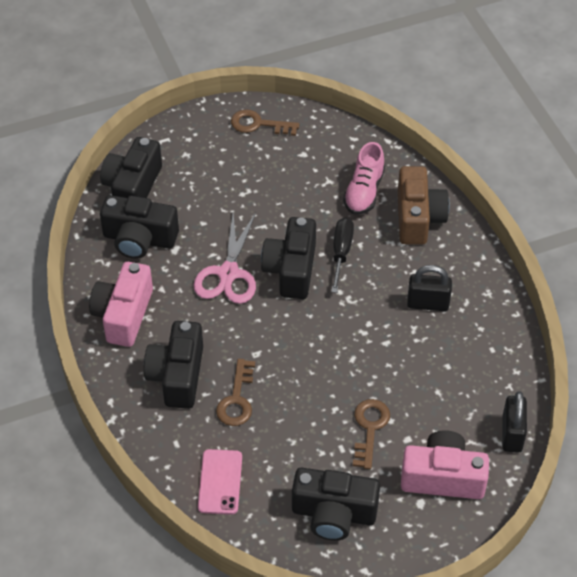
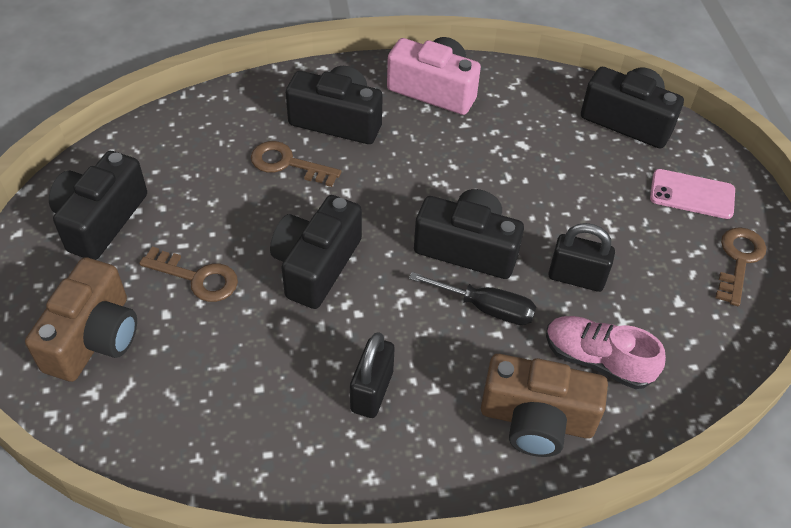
camera: 100 degrees right, 0 degrees up
black camera [100,195,179,259] -> black camera moved to [270,195,362,309]
pink scissors [193,213,256,304] -> none
pink phone [198,449,242,515] -> pink phone moved to [650,169,735,219]
pink camera [401,430,489,499] -> brown camera [25,257,137,382]
black padlock [502,391,527,453] -> black padlock moved to [548,223,615,292]

